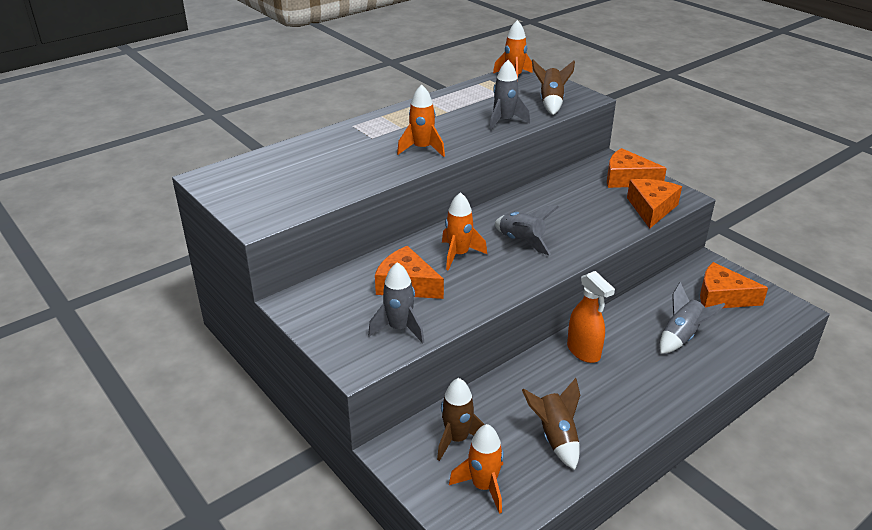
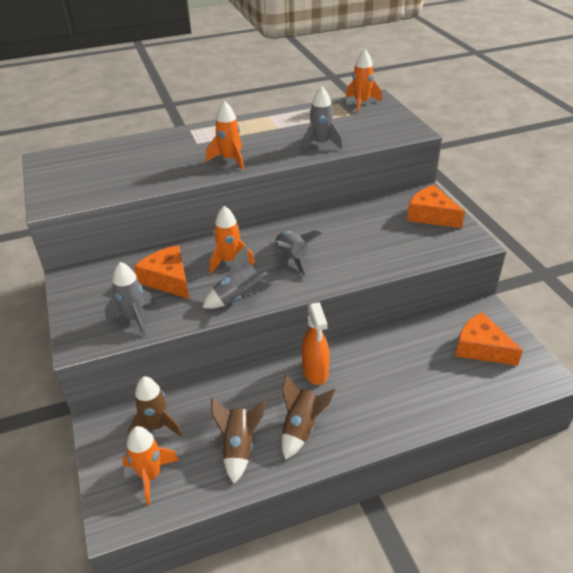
camera: 20 degrees right, 5 degrees up
brown rocket [532,59,575,115] -> brown rocket moved to [282,374,336,460]
orange cheese [627,179,682,229] -> none
grey rocket [660,282,725,354] -> grey rocket moved to [202,245,273,309]

